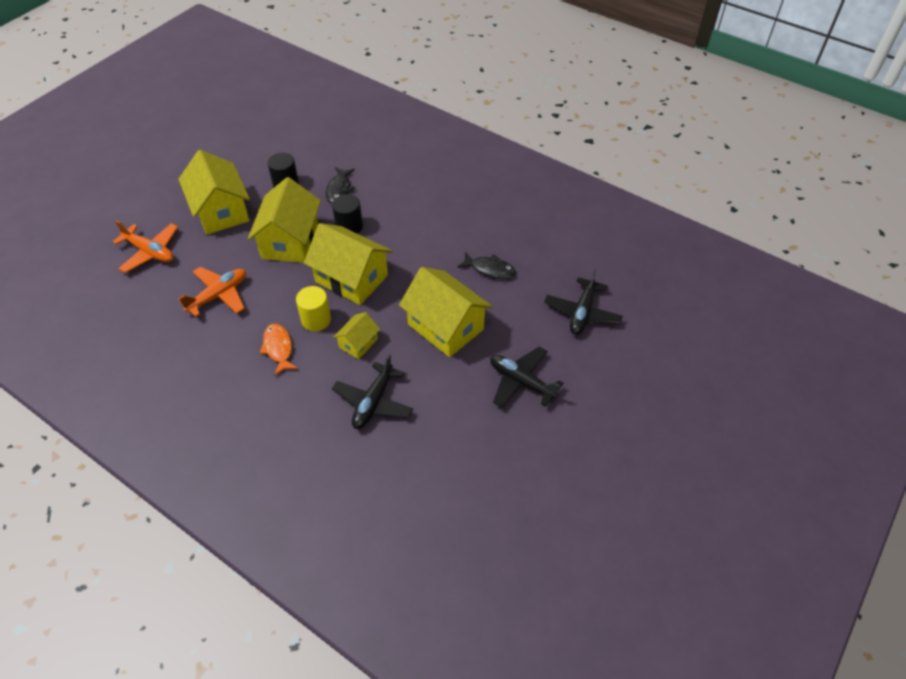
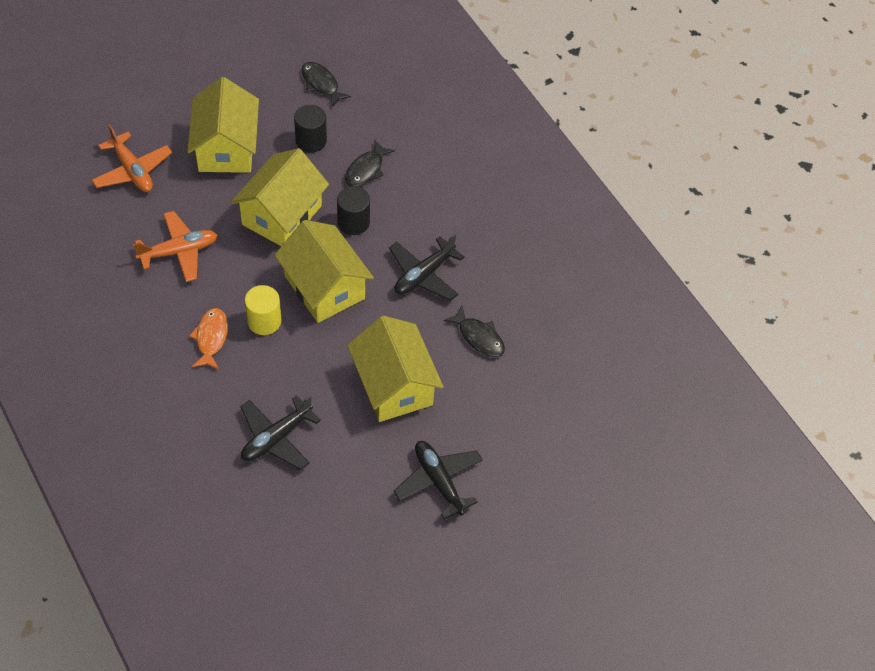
camera: 20 degrees right, 5 degrees up
yellow house [333,312,380,359] -> none
black plane [544,268,623,335] -> black plane moved to [389,234,464,301]
none -> black fish [301,62,351,107]

